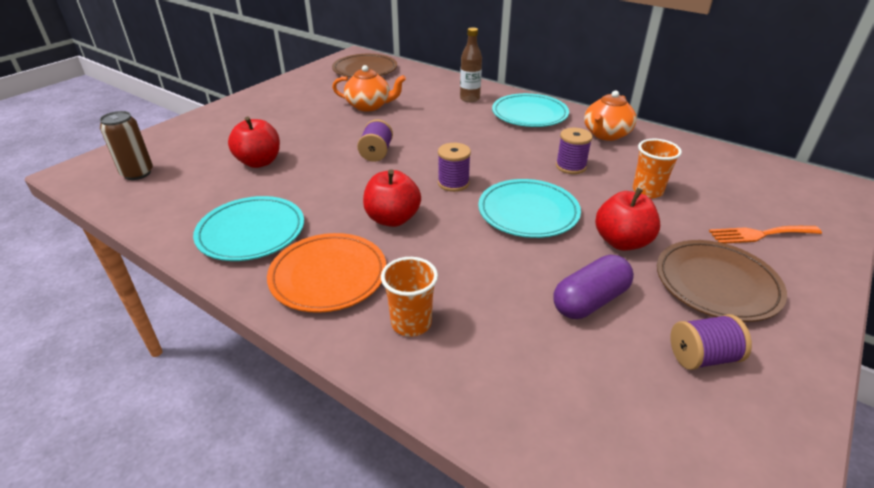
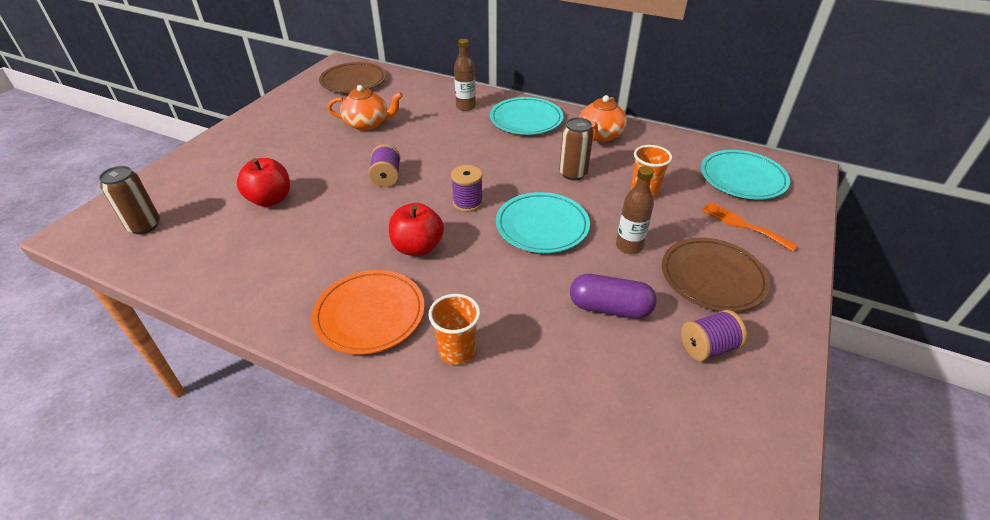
camera: 10 degrees left, 5 degrees up
turquoise plate [193,196,304,261] -> turquoise plate moved to [701,150,790,200]
purple capsule [553,255,634,319] -> purple capsule turned 60 degrees clockwise [570,274,657,319]
purple spool [556,128,593,174] -> brown can [559,117,594,180]
red apple [595,188,660,251] -> brown bottle [616,166,654,254]
orange fork [709,226,822,243] -> orange fork turned 60 degrees clockwise [701,202,798,252]

